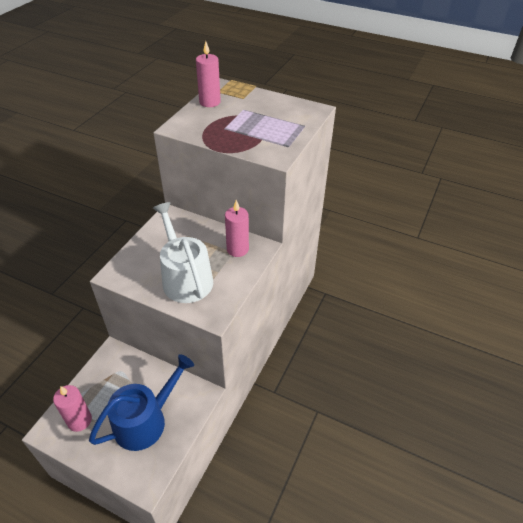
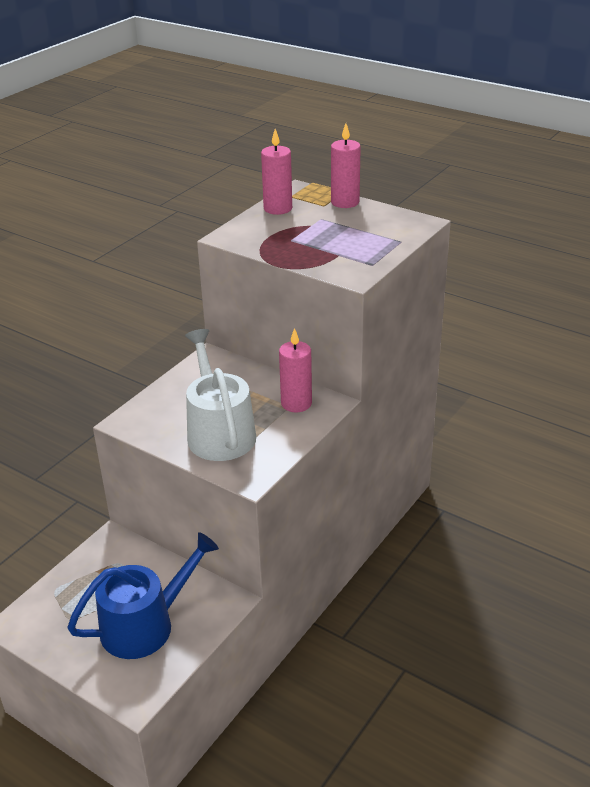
camera: 10 degrees right, 10 degrees down
pink candle [53,385,92,432] -> pink candle moved to [331,123,361,208]

